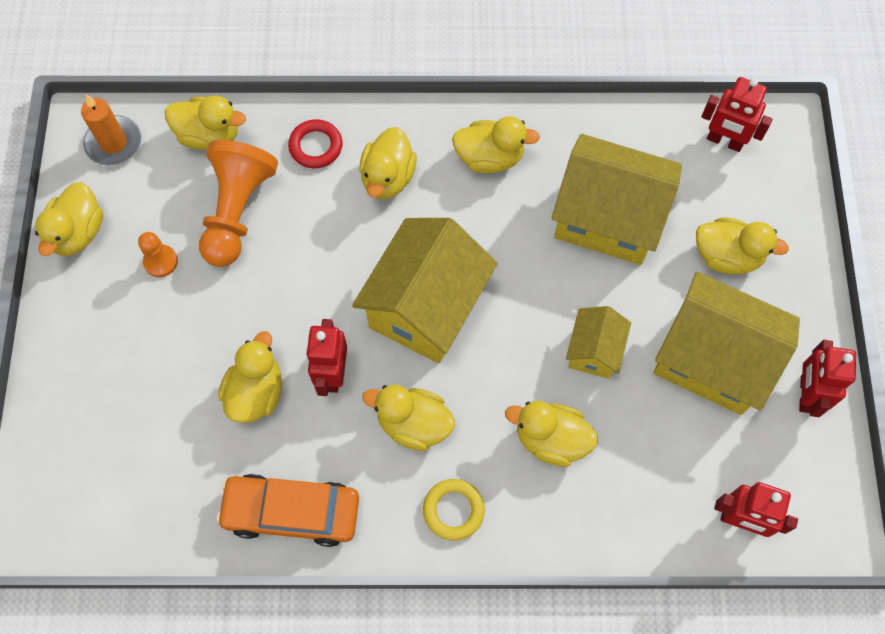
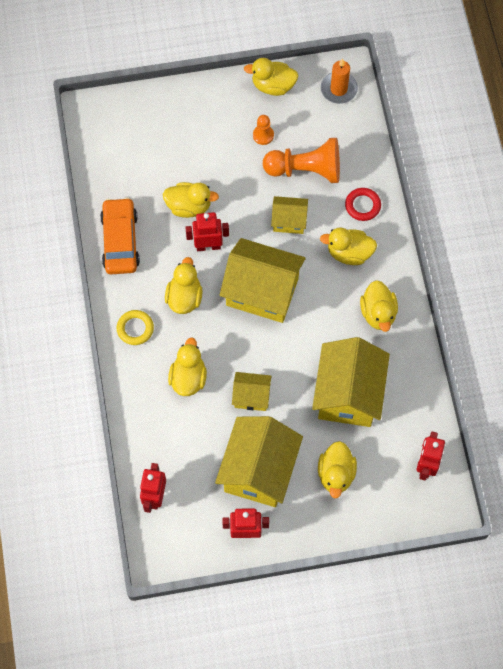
camera: 80 degrees right, 0 degrees up
yellow duck [165,95,246,150] -> none
none -> yellow house [271,196,308,234]

